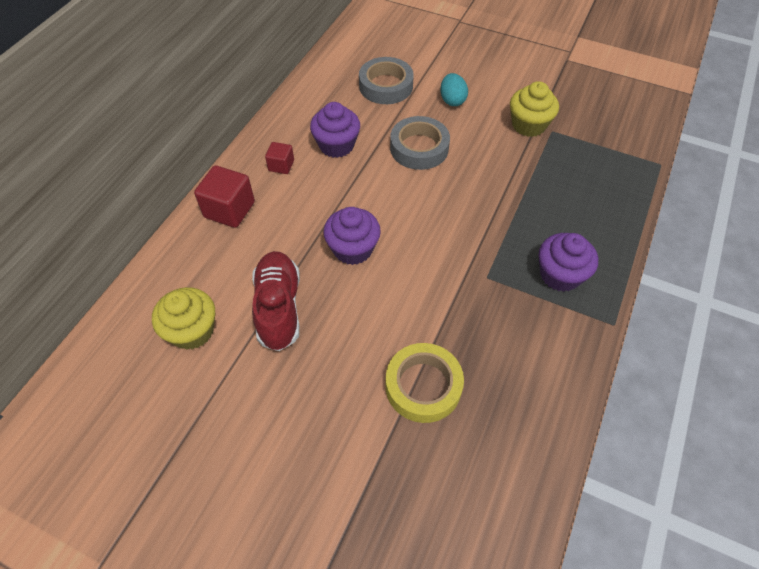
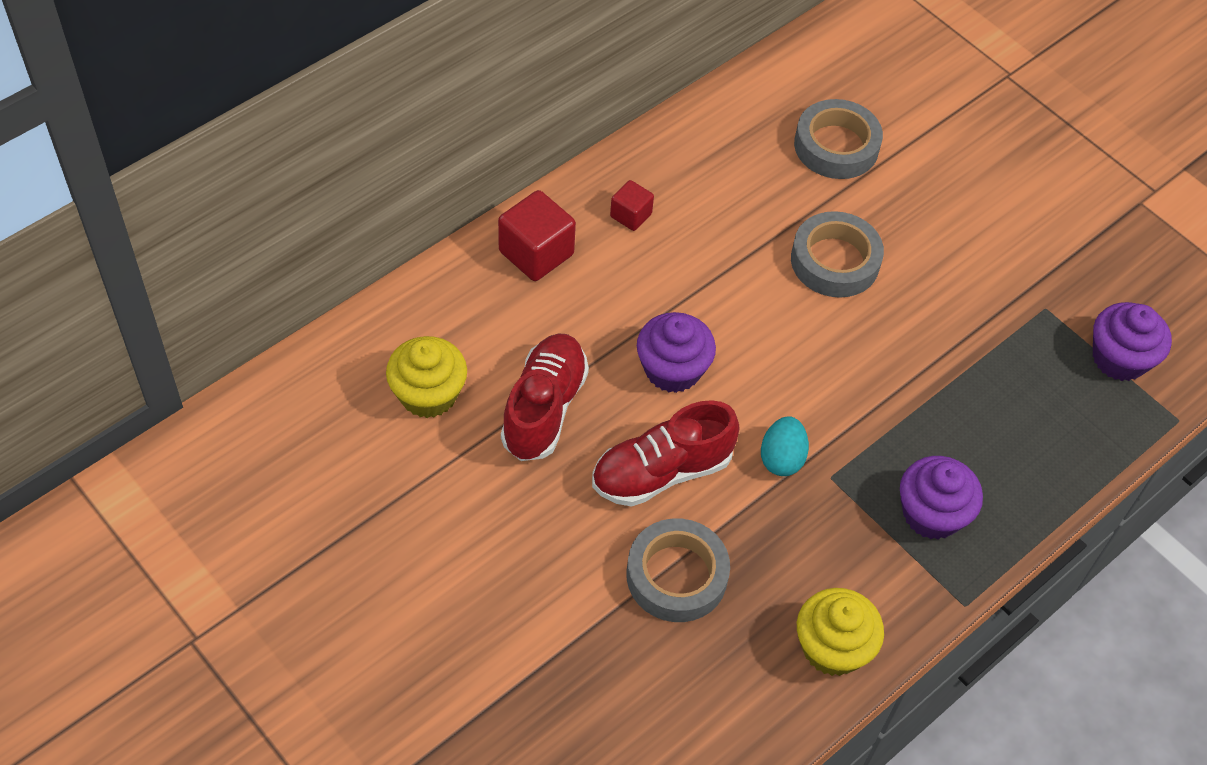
camera: 20 degrees right, 0 degrees up
purple cupcake [310,102,360,158] -> purple cupcake moved to [1093,302,1172,381]
yellow tape [385,343,464,423] -> grey tape [626,518,730,622]
turquoise egg [440,73,468,106] -> turquoise egg moved to [761,416,809,476]
yellow cupcake [510,81,559,137] -> yellow cupcake moved to [797,588,884,676]
none -> red shoe [592,400,740,507]

